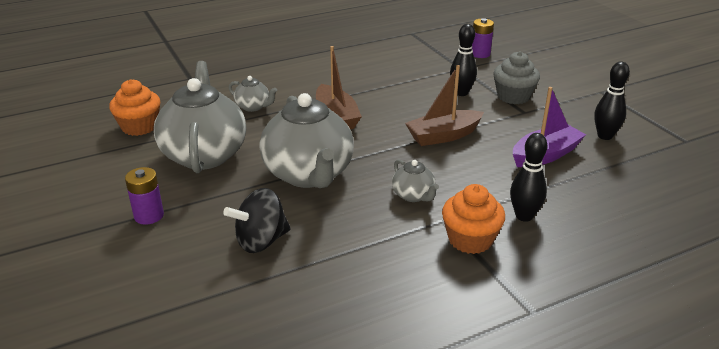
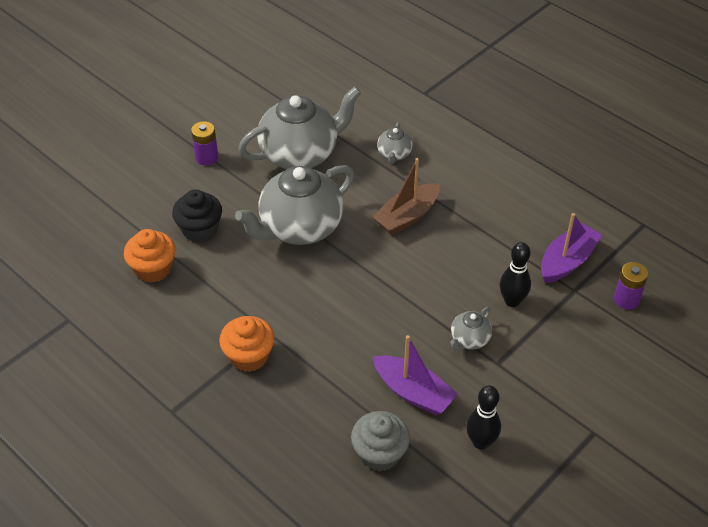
camera: 70 degrees right, 15 degrees up
orange cupcake [109,79,160,136] -> orange cupcake moved to [124,229,176,283]
black spinning top [223,188,291,253] -> black cupcake [172,189,222,242]
grey teapot [392,160,439,202] -> grey teapot moved to [450,307,492,351]
brown boat [405,65,484,146] -> none
grey cupcake [494,51,540,104] -> grey cupcake moved to [351,411,410,472]
black bowling pin [510,133,547,222] -> none
none -> purple boat [541,213,602,283]

